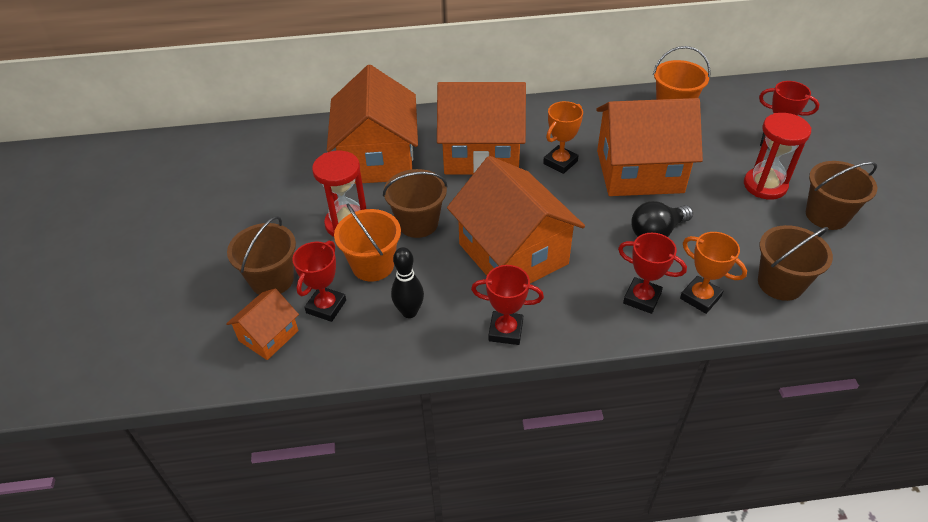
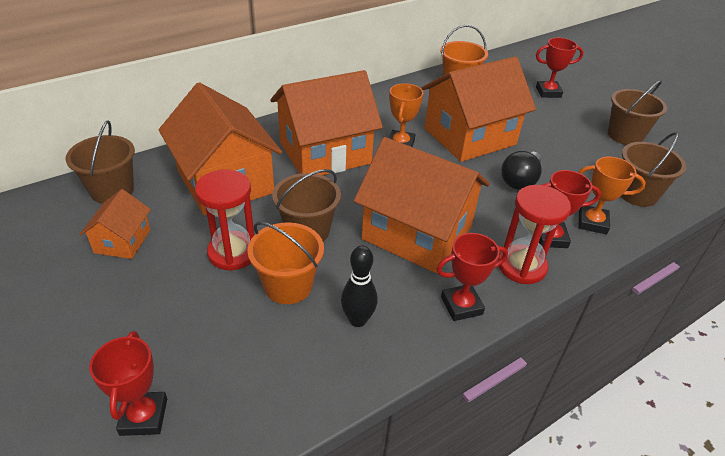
camera: 30 degrees left, 5 degrees down
orange house [226,288,299,360] -> orange house moved to [80,189,151,259]
brown bucket [227,216,296,295] -> brown bucket moved to [66,120,135,204]
red trophy [292,241,346,322] -> red trophy moved to [89,331,167,436]
red hourglass [744,113,811,200] -> red hourglass moved to [498,185,571,284]

